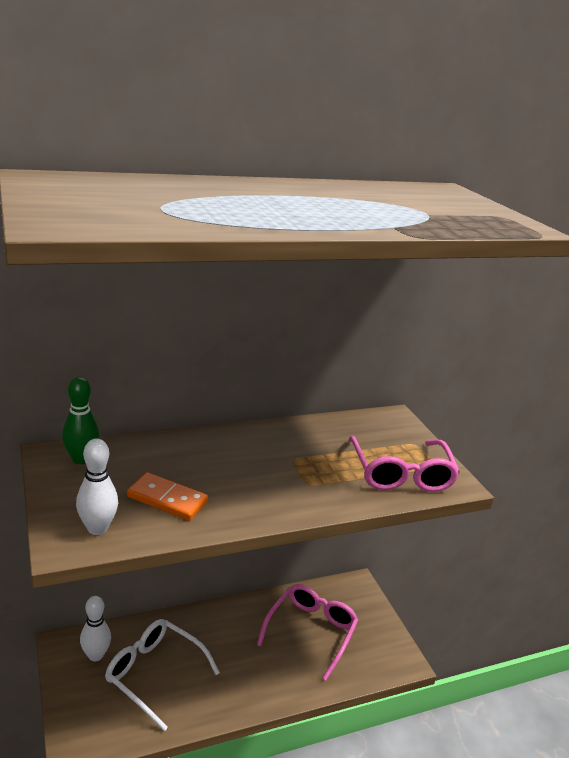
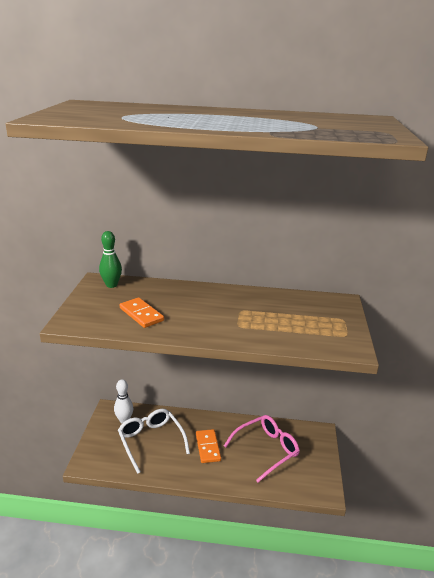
camera: 30 degrees right, 0 degrees up
white bowling pin [76,438,118,535] -> none
pink glasses [348,436,460,492] -> none
none -> orange domino [196,429,221,463]

